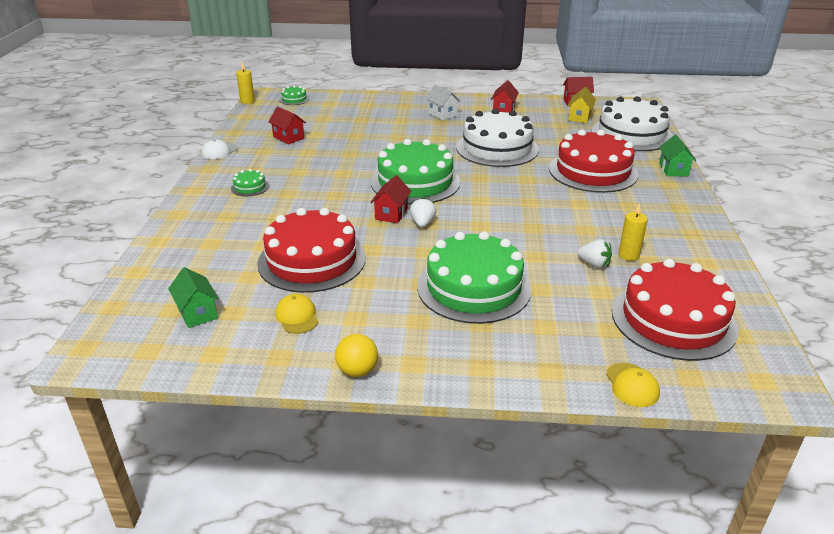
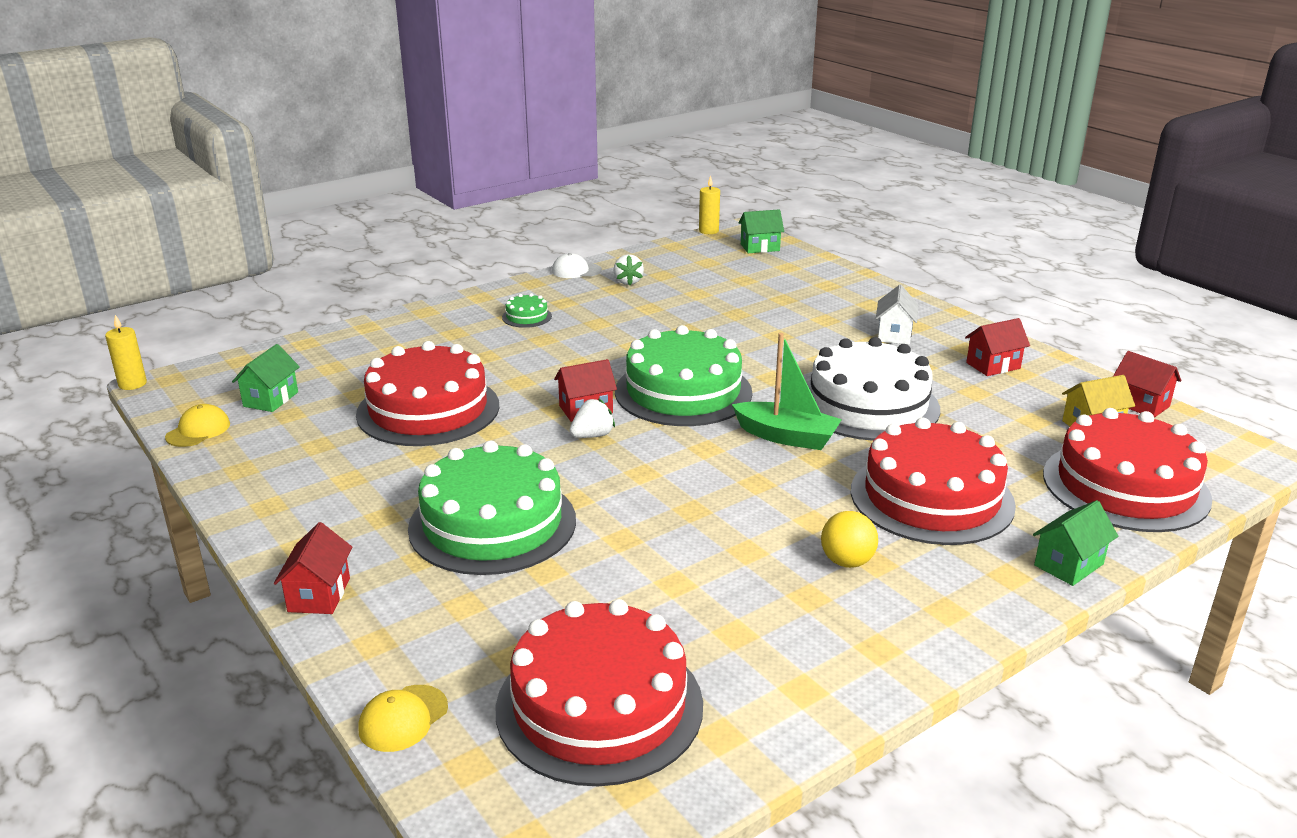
camera: 50 degrees right, 5 degrees down
red house [268,106,306,144] -> red house moved to [274,522,352,614]
yellow cap [275,294,319,334] -> yellow cap moved to [165,404,230,447]
green cake [280,86,309,105] -> green house [739,209,784,253]
yellow ball [335,334,378,377] -> yellow ball moved to [821,511,878,568]
white strawberry [577,239,612,268] -> white strawberry moved to [613,254,644,285]
white cake [592,96,673,151] -> red cake [1043,408,1212,532]
yellow candle [618,203,648,261] -> yellow candle moved to [105,315,147,390]
none -> green boat [732,333,842,450]

